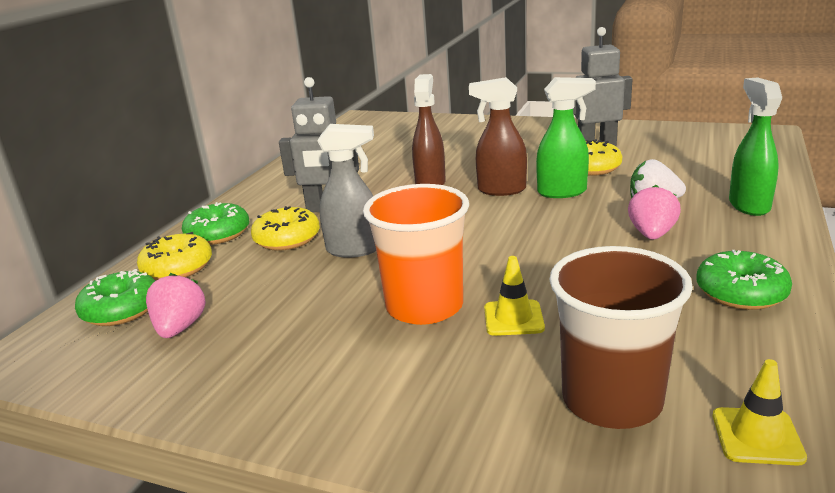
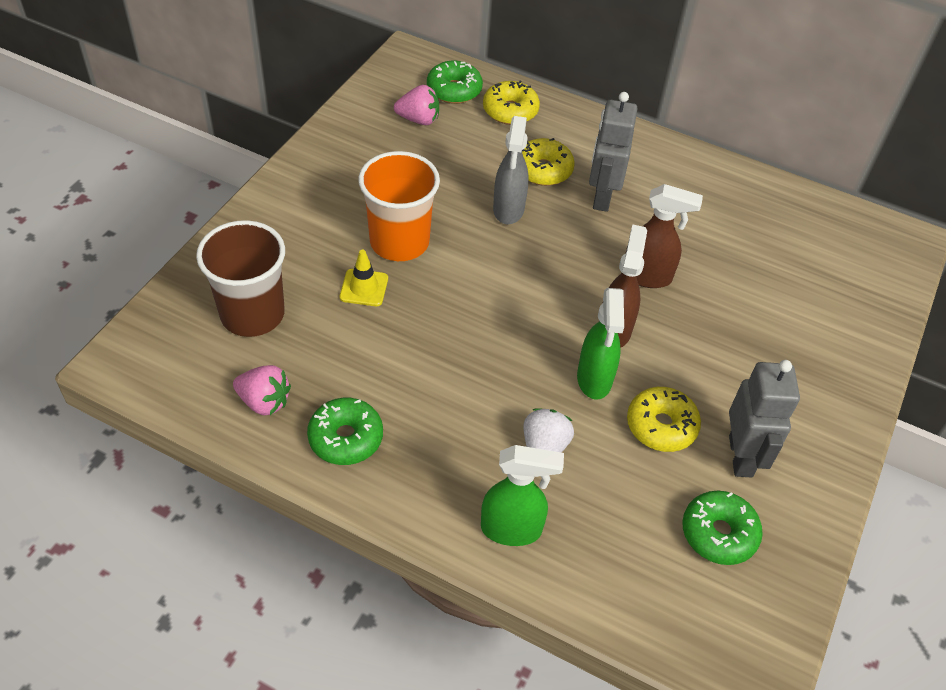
camera: 90 degrees right, 25 degrees up
green donut [182,202,249,245] -> green donut moved to [682,491,763,565]
pink strawberry [628,185,681,240] -> pink strawberry moved to [233,365,291,415]
yellow traffic cone [713,359,807,466] -> none

